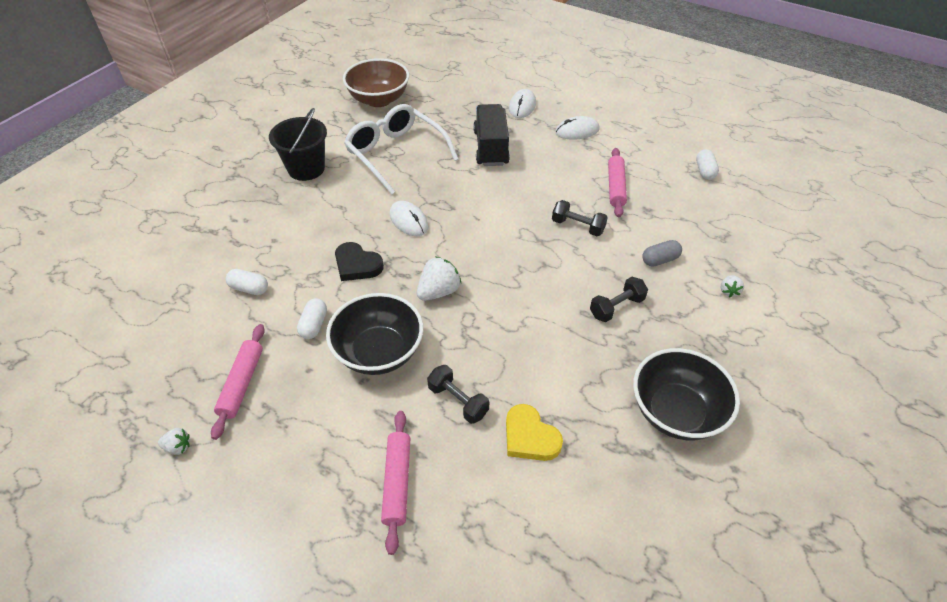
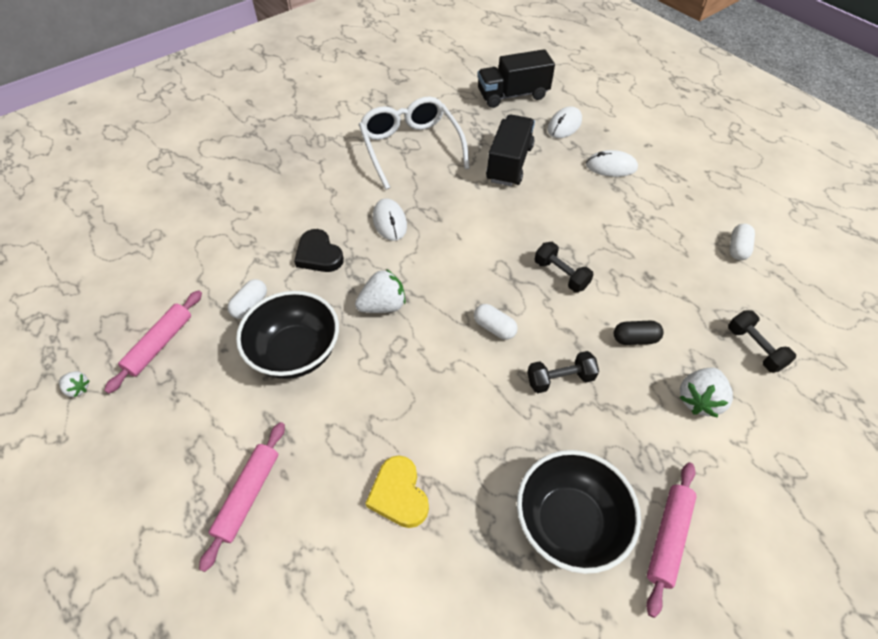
camera: 20 degrees right, 5 degrees up
white capsule [226,269,268,295] -> white capsule moved to [474,304,518,340]
black bucket [269,108,327,181] -> none
brown bowl [343,58,409,107] -> none
black dumbbell [427,365,489,424] -> black dumbbell moved to [728,310,796,373]
pink rolling pin [608,148,627,217] -> pink rolling pin moved to [646,463,697,618]
grey capsule [642,240,682,266] -> black capsule [614,321,664,345]
white strawberry [721,275,744,297] -> white strawberry [679,367,733,418], size x1.83
none -> black truck [477,49,555,108]

